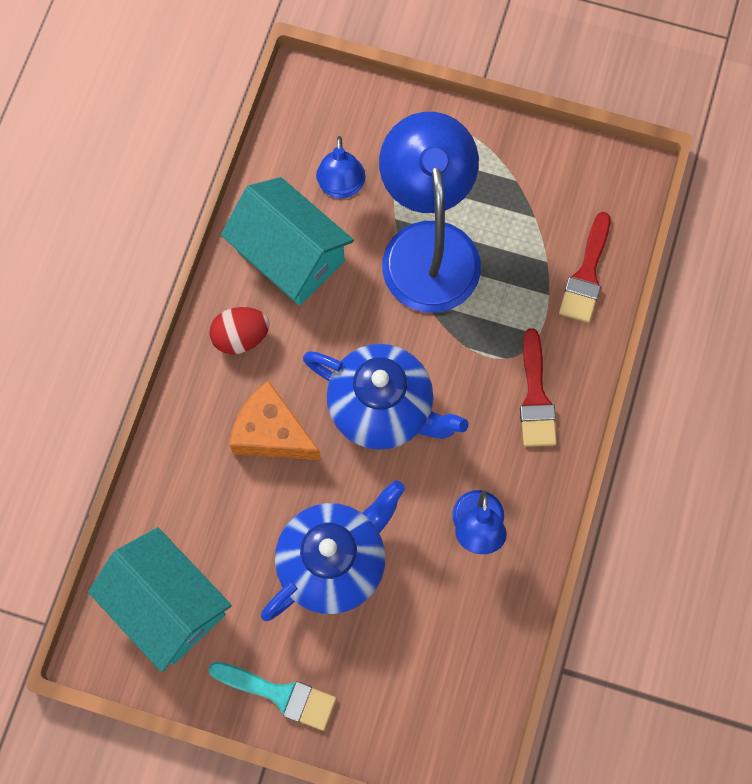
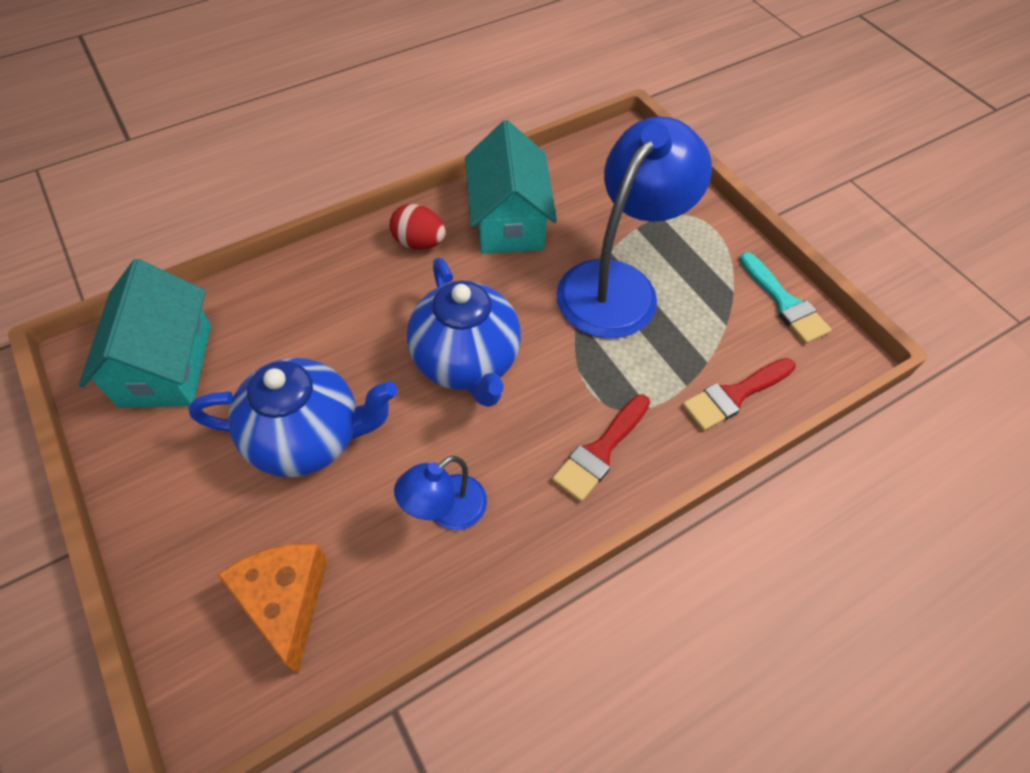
camera: 40 degrees right, 15 degrees down
turquoise brush [208,662,337,731] -> turquoise brush moved to [740,252,832,344]
orange cheese [229,380,321,460] -> orange cheese moved to [218,543,327,673]
blue lamp [316,136,365,199] -> none

